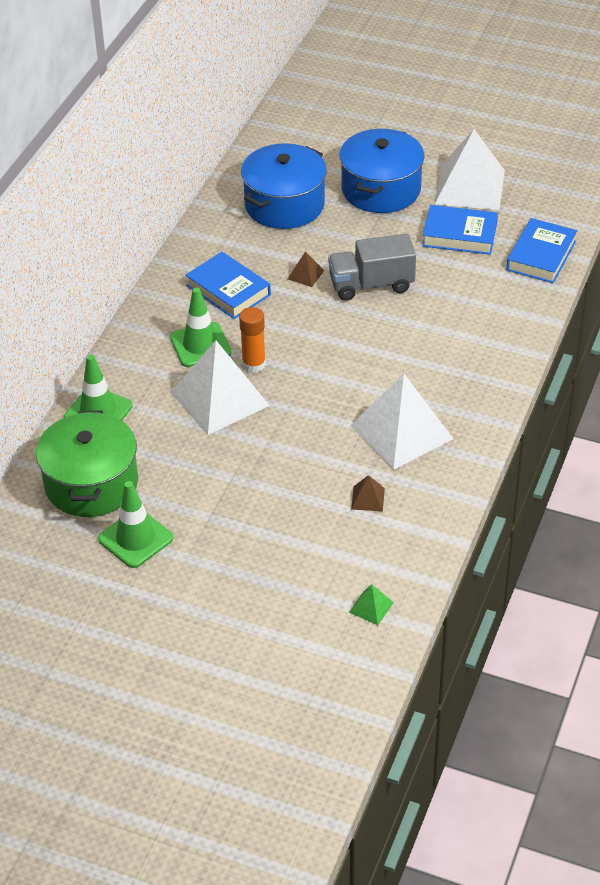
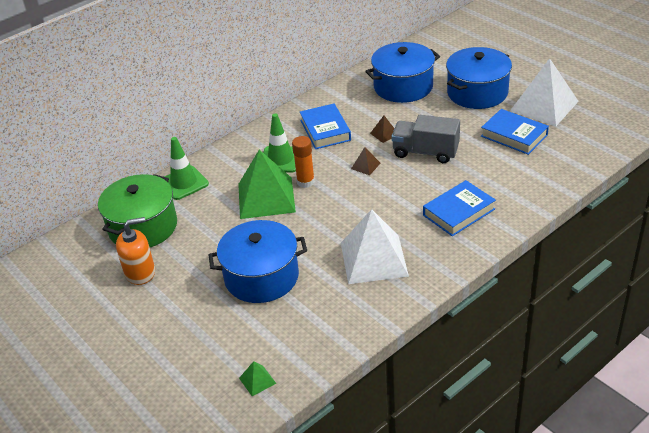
camera: 30 degrees right, 5 degrees down
green traffic cone [98,481,173,568] -> orange soap dispenser [116,217,155,285]
white pyramid [171,340,270,435] -> green pyramid [238,150,296,219]
brown pyramid [351,475,385,511] -> brown pyramid moved to [351,147,381,175]
blue book [506,218,577,283] -> blue book moved to [423,180,496,236]
none -> blue pot [209,220,307,303]

